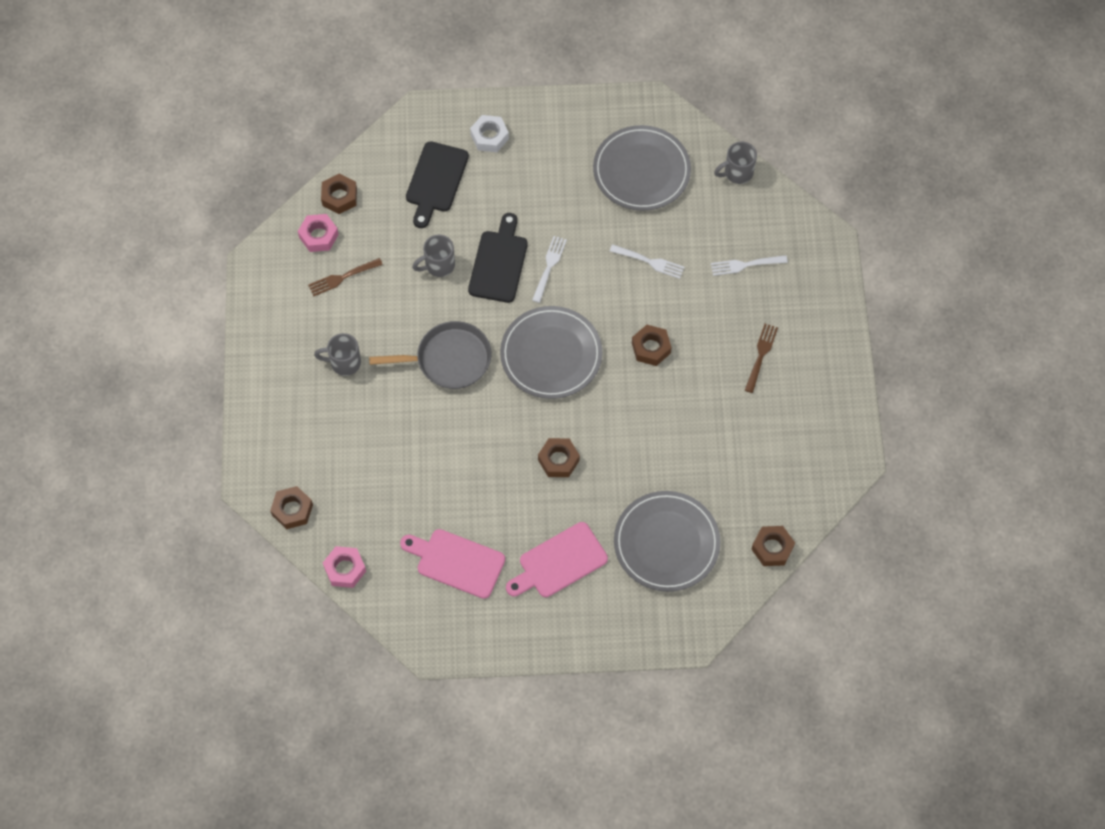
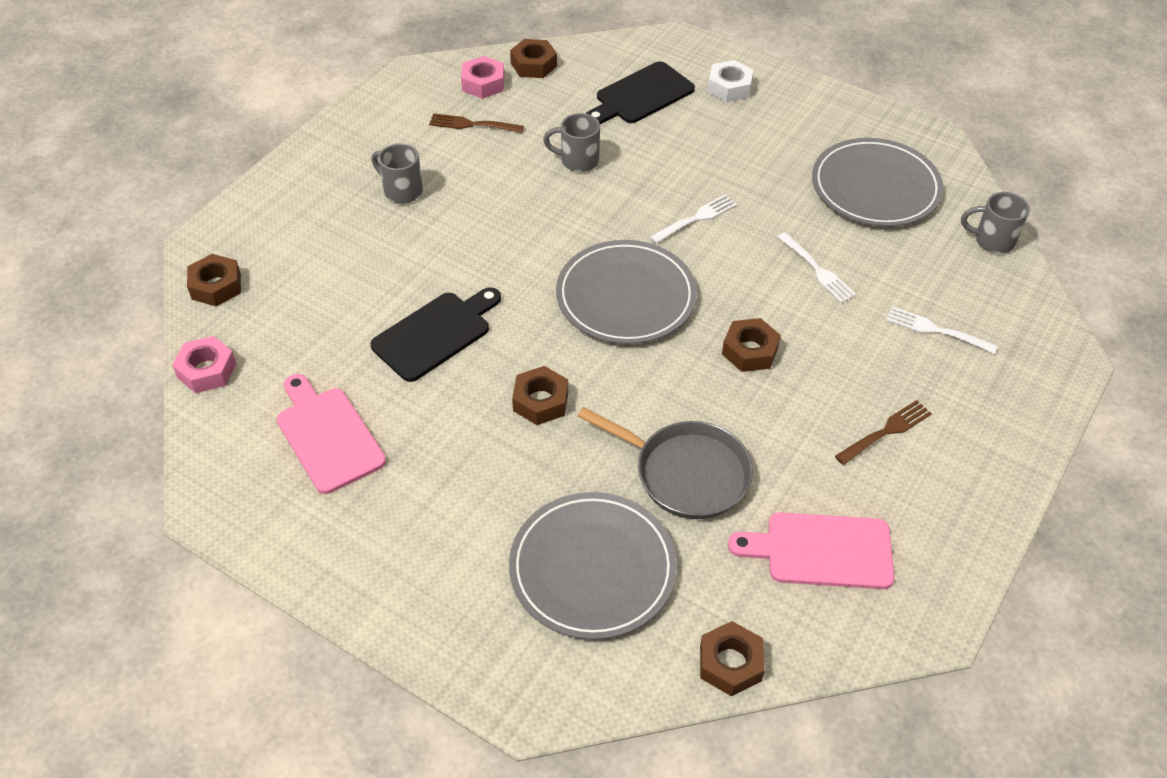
camera: 35 degrees right, 15 degrees down
grey pan [369,321,491,389] -> grey pan moved to [577,407,753,519]
black cutting board [468,213,528,303] -> black cutting board moved to [370,287,501,382]
pink cutting board [506,522,608,597] -> pink cutting board moved to [728,512,894,589]

